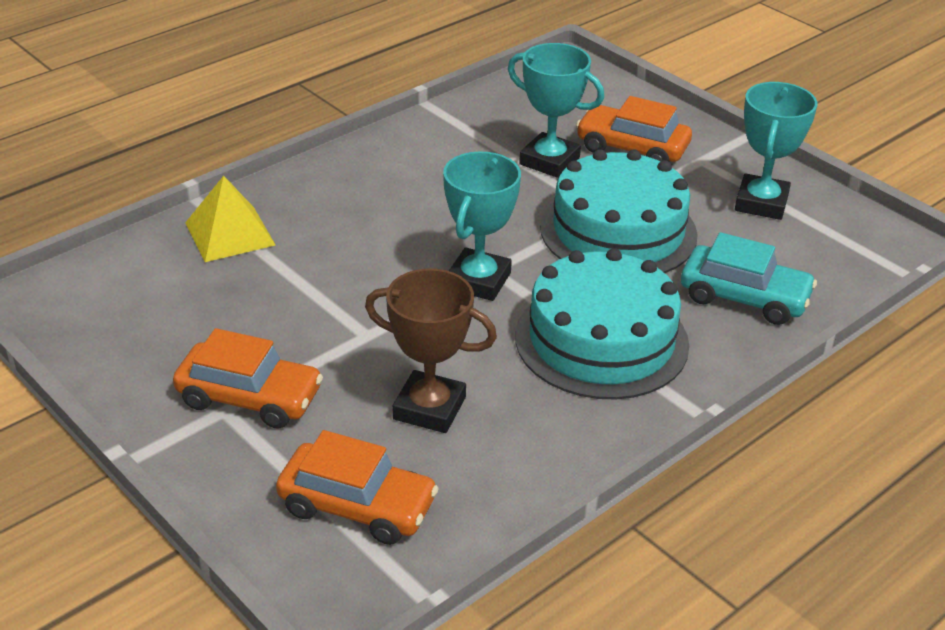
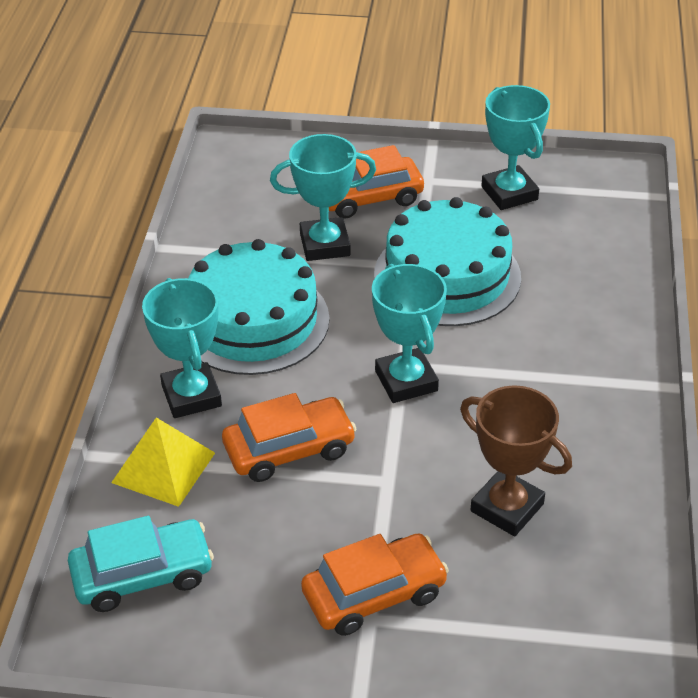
camera: 40 degrees left, 5 degrees up
orange car [276,430,439,545] -> orange car moved to [222,393,357,482]
brown trophy [365,269,497,433] -> brown trophy turned 60 degrees clockwise [460,385,572,536]
turquoise cake [515,248,689,399] -> turquoise cake moved to [188,239,330,375]
turquoise car [681,232,817,325] -> turquoise car moved to [68,516,214,612]
none -> turquoise trophy [142,278,222,418]

